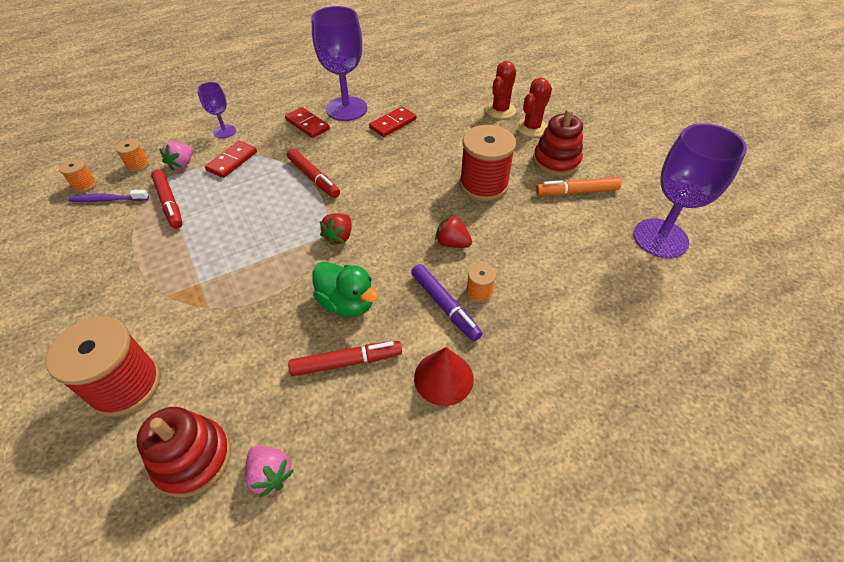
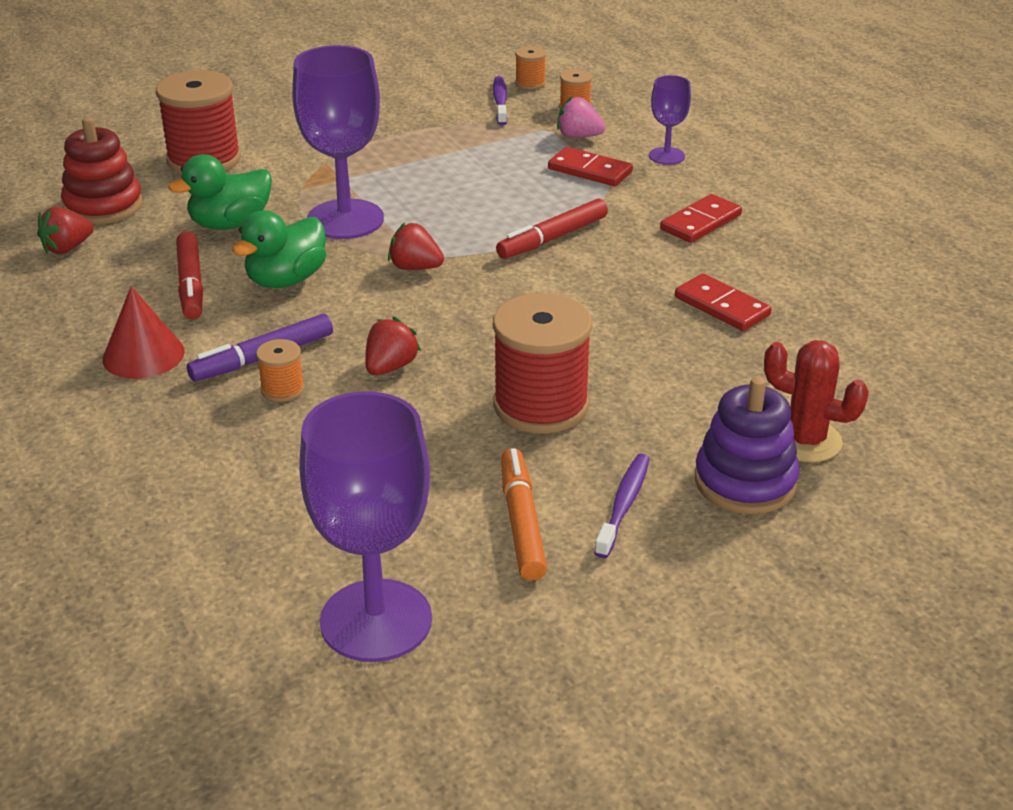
camera: 90 degrees right, 15 degrees down
red marker [151,169,183,229] -> none
pink strawberry [245,446,294,498] -> red strawberry [37,207,94,254]
purple goblet [311,6,367,121] -> purple goblet moved to [292,45,384,239]
red cactus [516,78,552,137] -> purple stacking toy [694,377,800,514]
red stacking toy [533,109,583,176] -> purple toothbrush [594,454,650,558]
none -> green duck [168,154,272,230]

